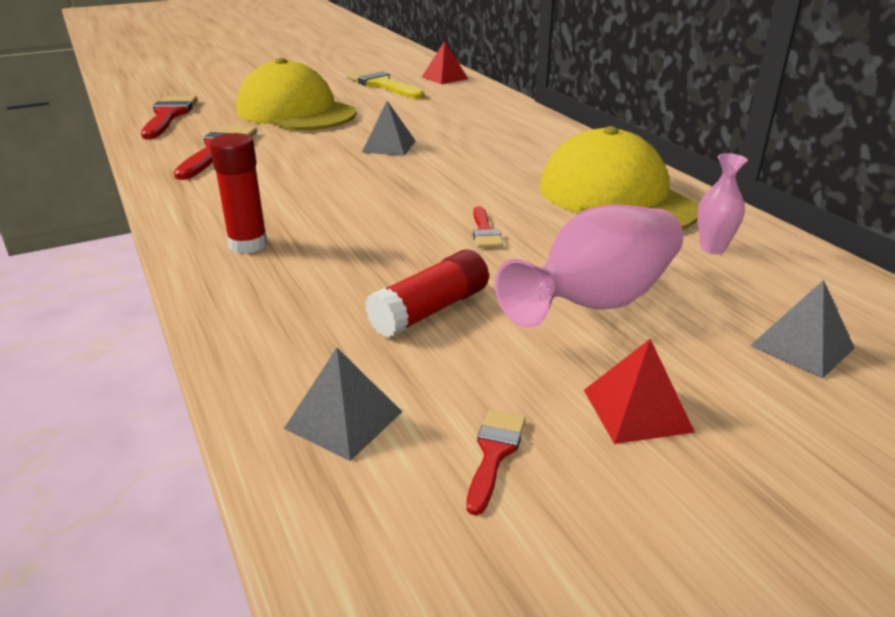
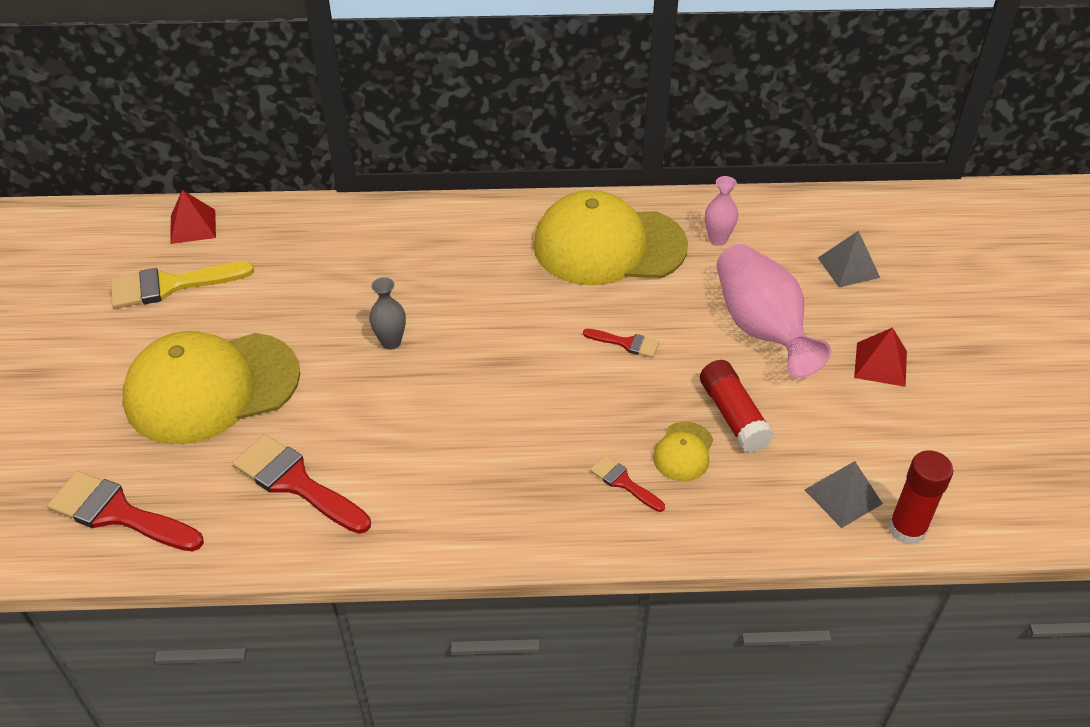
camera: 65 degrees left, 15 degrees up
red glue stick [210,133,268,254] -> red glue stick moved to [888,450,953,545]
grey pyramid [362,101,415,156] -> grey vase [369,277,406,350]
red brush [466,410,526,515] -> red brush moved to [590,455,665,512]
none -> yellow cap [653,422,713,481]

